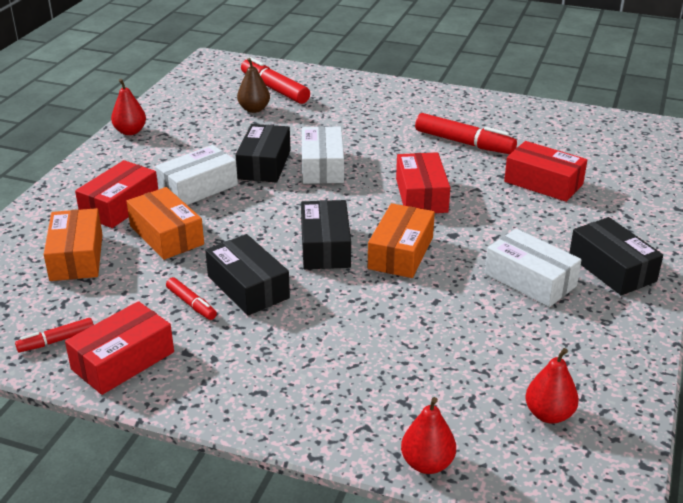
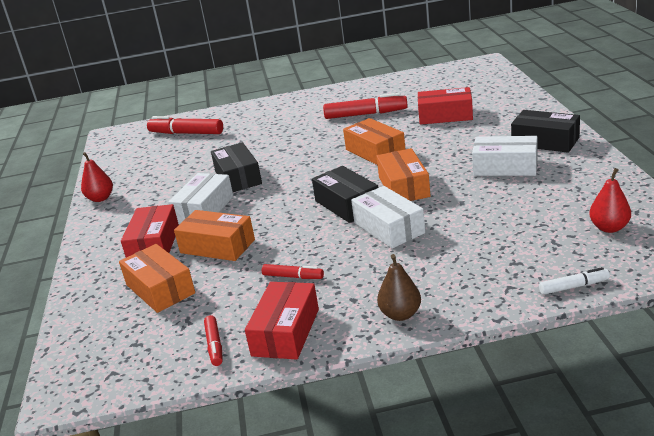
camera: 25 degrees left, 5 degrees down
red marker [15,318,94,352] -> red marker turned 45 degrees counterclockwise [204,315,223,366]
black box [205,234,290,316] -> none
brown pear [237,58,270,113] -> brown pear moved to [377,254,421,321]
white box [302,126,344,184] -> white box moved to [351,186,425,248]
red box [396,152,450,213] -> orange box [343,118,405,165]
red pear [401,397,456,474] -> white marker [539,267,610,295]

